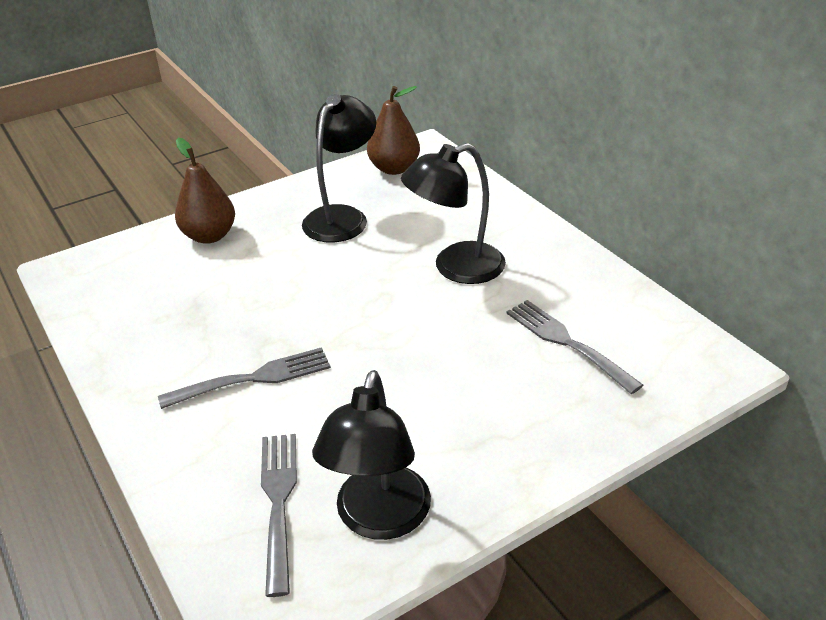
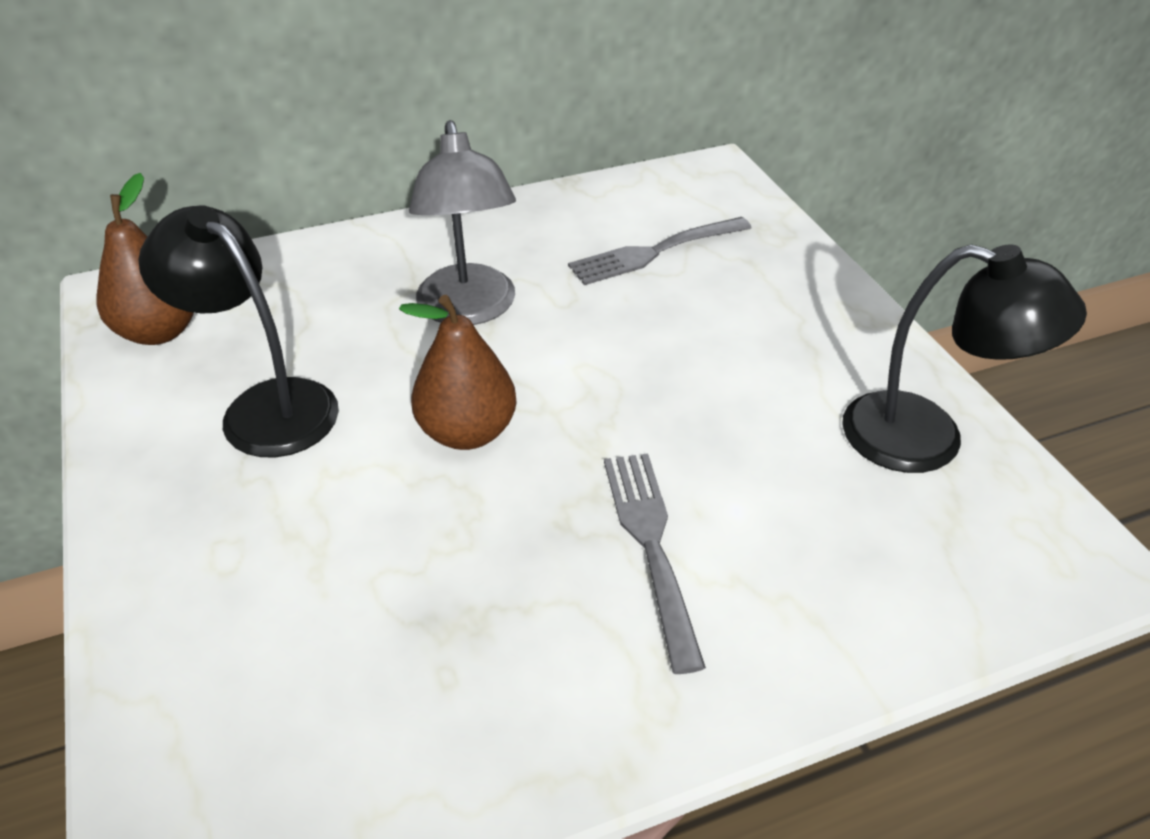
camera: 80 degrees left, 5 degrees up
brown pear [175,138,235,244] -> brown pear moved to [399,295,516,450]
grey fork [261,434,297,597] -> none
black lamp [401,143,506,284] -> grey lamp [409,120,516,325]

